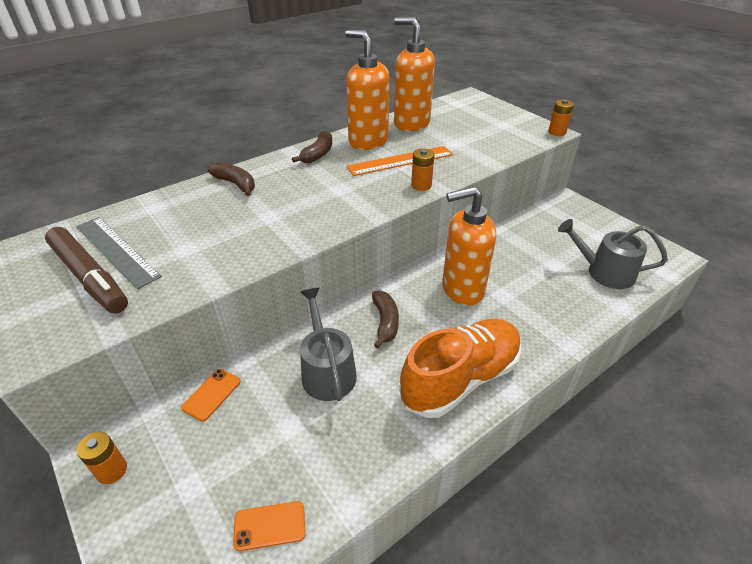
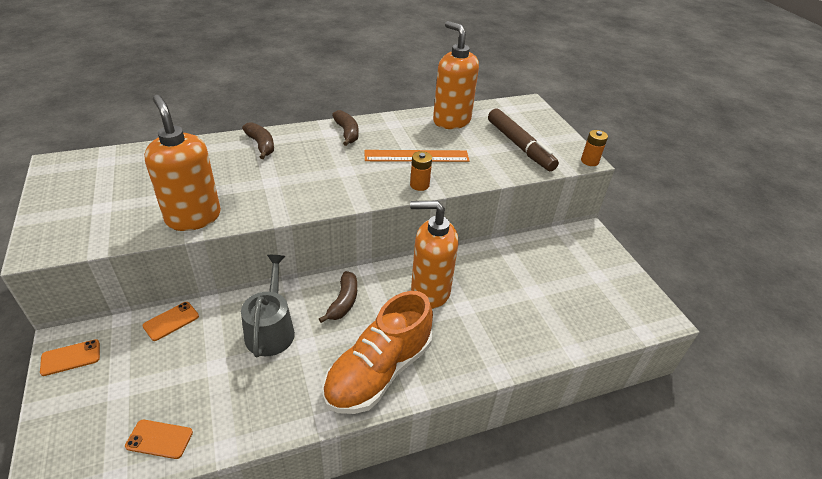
camera: 15 degrees right, 0 degrees up
brown marker [45,227,128,313] -> brown marker moved to [488,109,559,171]
grey ruler [76,217,162,289] -> none
orange battery [77,431,127,484] -> orange phone [40,339,100,376]
brown banana [292,130,332,163] -> brown banana turned 60 degrees counterclockwise [332,110,358,146]
orange soap dispenser [345,30,390,150] -> orange soap dispenser moved to [144,95,221,231]
orange shoe [399,319,521,418] -> orange shoe turned 150 degrees clockwise [322,291,433,414]
grey watering can [558,219,668,289] -> none

